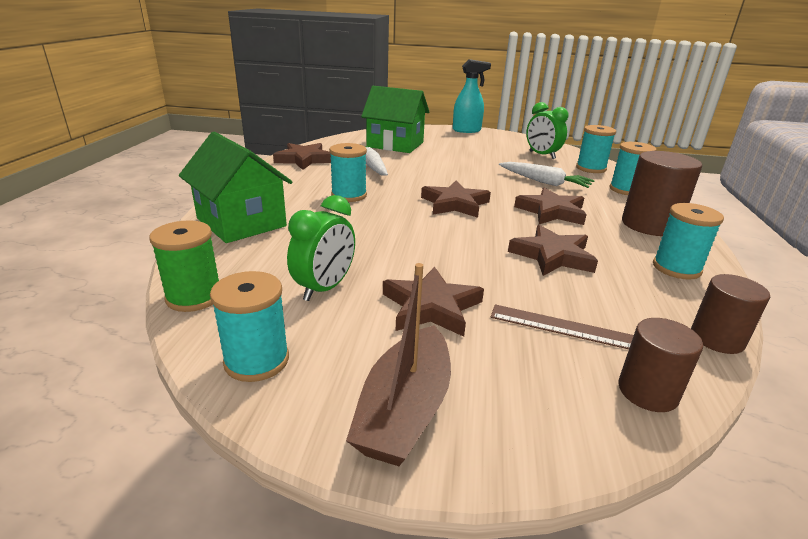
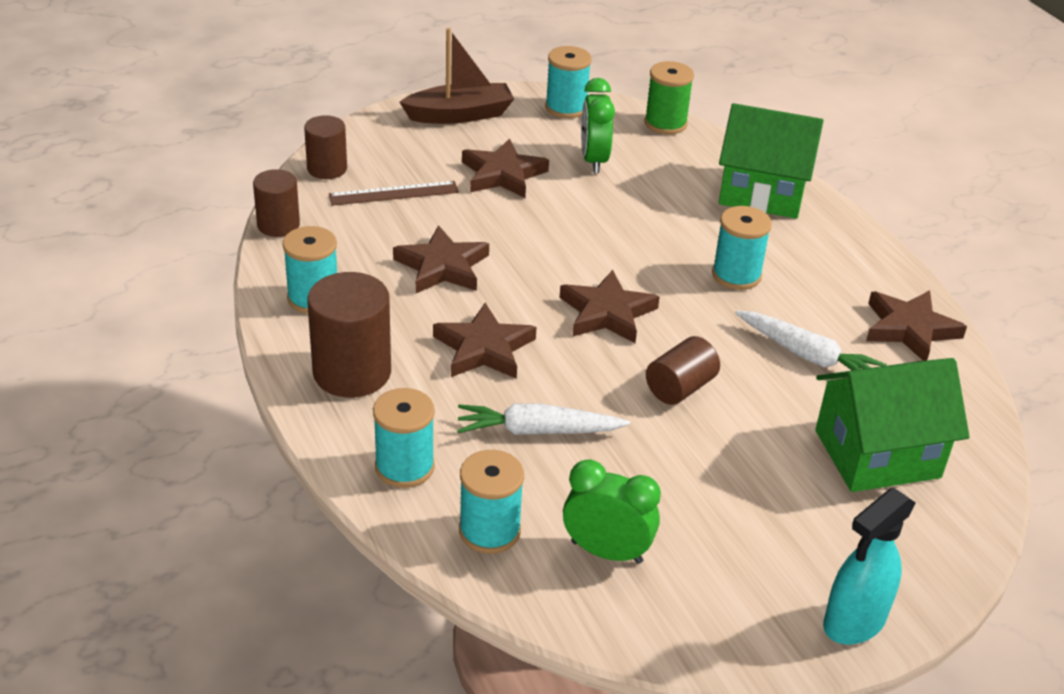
camera: 145 degrees right, 10 degrees up
brown boat [346,263,451,466] -> brown boat turned 90 degrees clockwise [399,28,514,124]
none -> brown cylinder [646,336,720,405]

